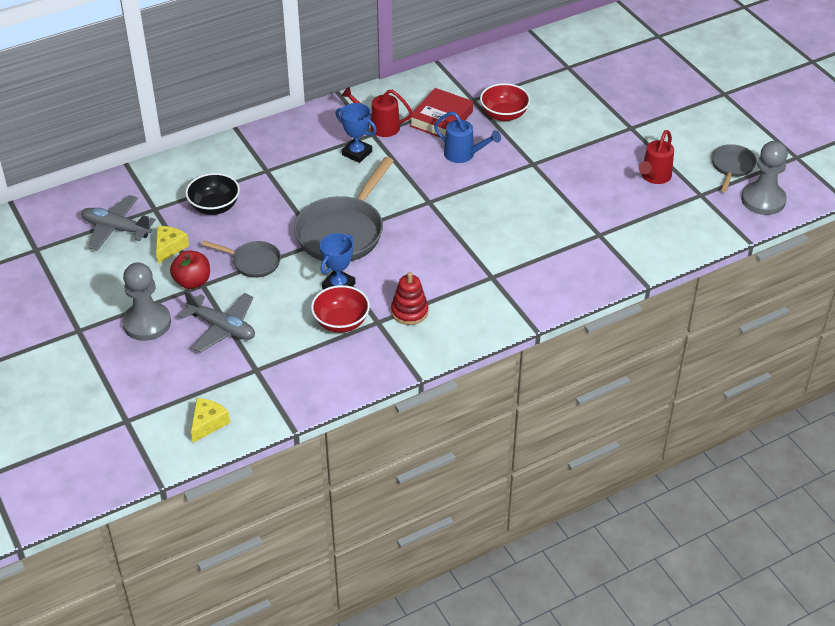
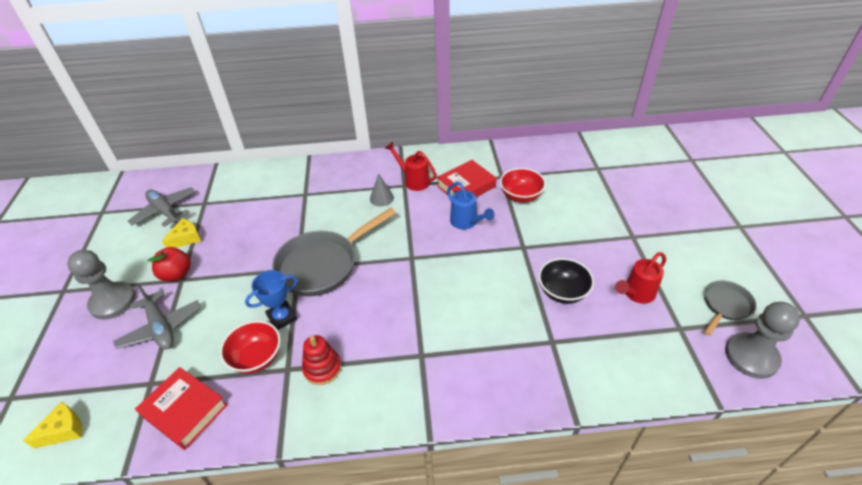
camera: 25 degrees right, 0 degrees up
black bowl [185,173,240,215] -> black bowl moved to [538,258,594,304]
grey pan [202,241,281,278] -> none
blue trophy [336,103,377,163] -> grey cone [370,173,394,206]
none -> red book [135,367,228,450]

